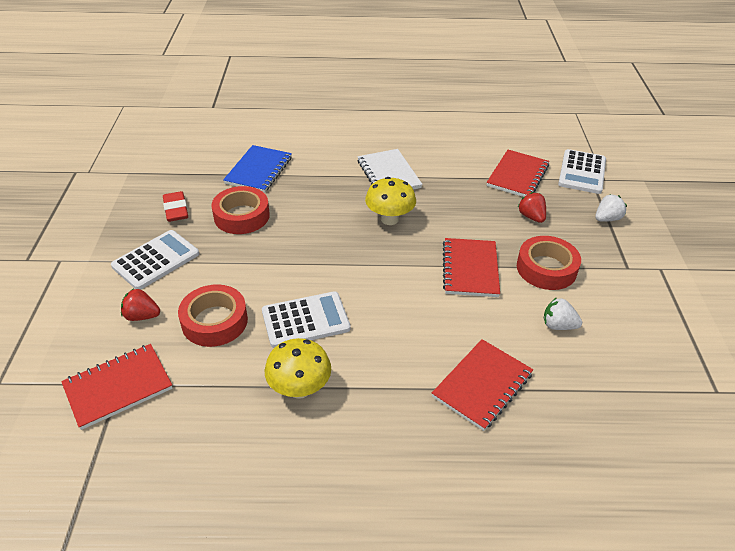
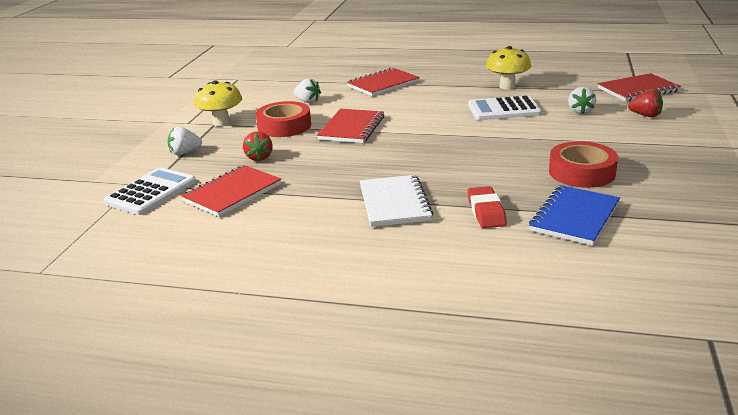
camera: 165 degrees left, 15 degrees down
white calculator [111,230,199,290] -> none
red eraser [163,191,188,222] -> red eraser moved to [468,186,507,228]
red tape [178,284,248,347] -> white strawberry [568,87,596,114]
yellow mushroom [365,177,416,225] -> yellow mushroom moved to [194,80,242,126]

